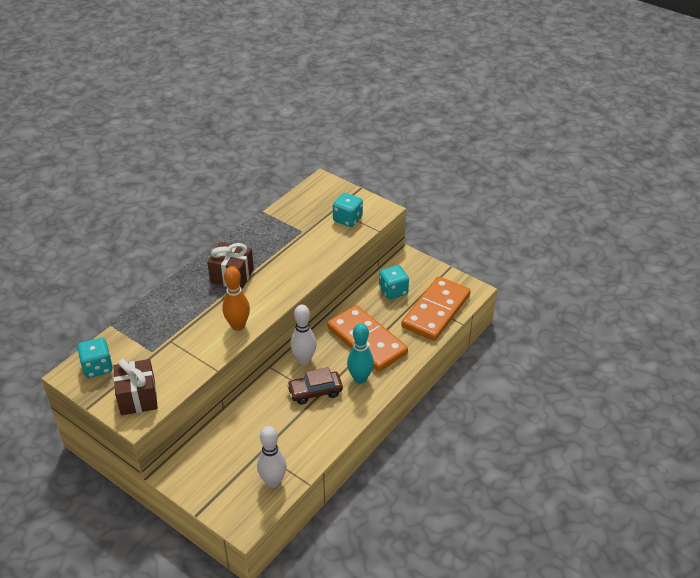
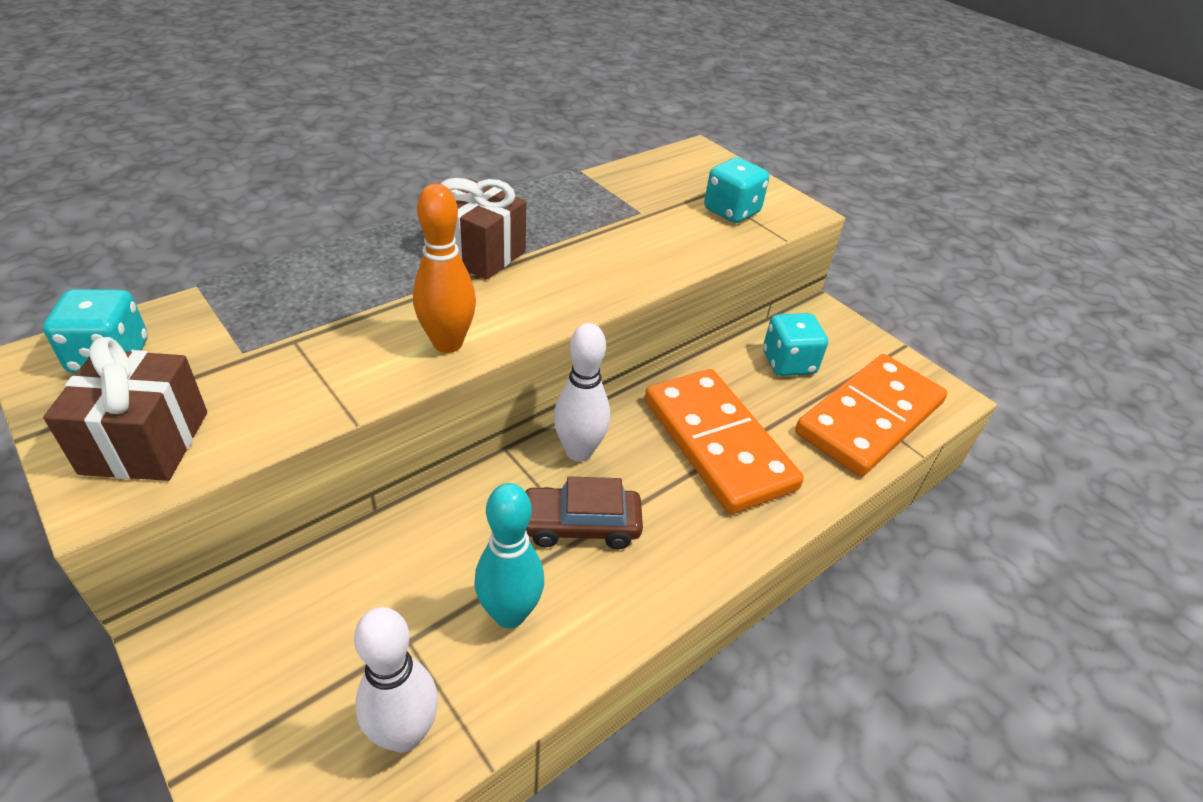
camera: 10 degrees right, 0 degrees up
turquoise bowling pin [347,323,374,384] -> turquoise bowling pin moved to [474,483,544,628]

